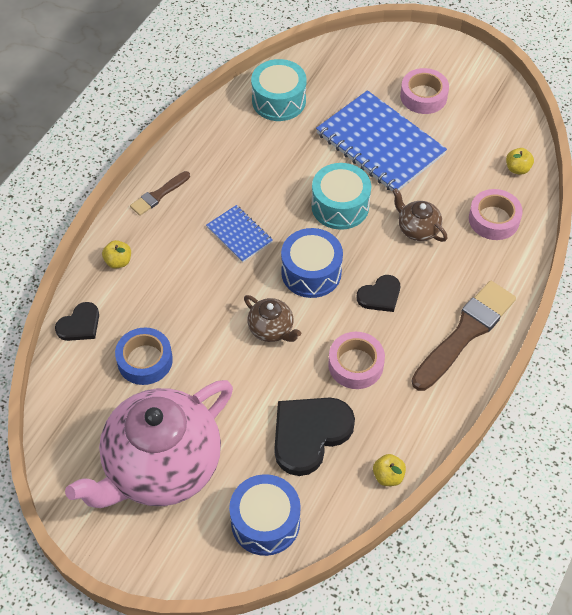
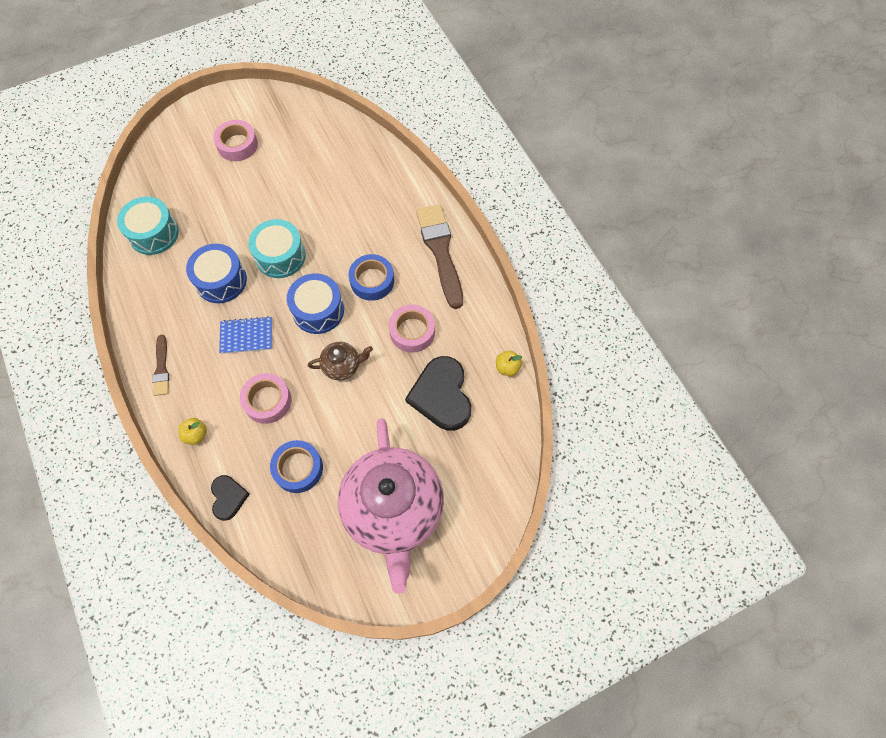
camera: 55 degrees left, 10 degrees up
blue drum [229,474,301,556] -> blue drum moved to [186,244,247,303]
blue notebook [316,90,447,192] -> none
black heart [357,275,400,312] -> blue tape [349,254,394,301]
brown teapot [392,188,448,242] -> none
pink tape [469,189,523,240] -> pink tape moved to [240,373,291,424]
yellow apple [506,148,534,175] -> none

